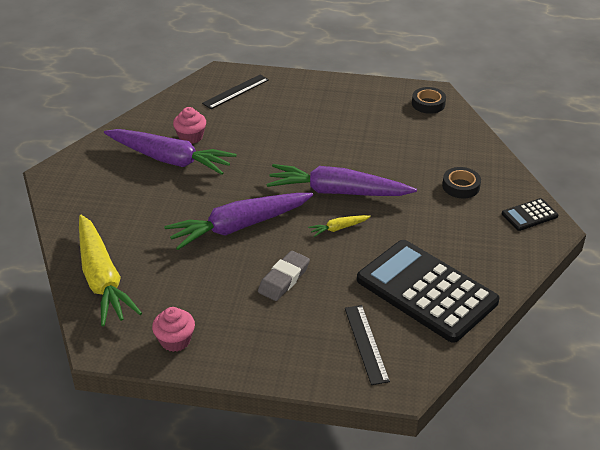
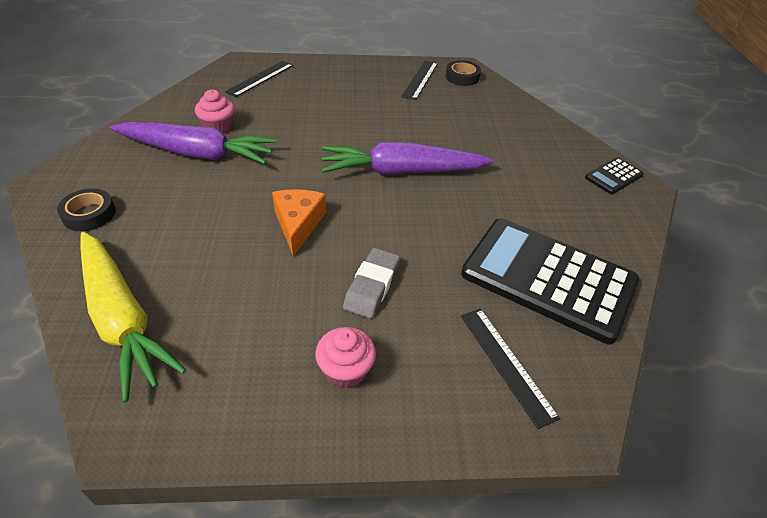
camera: 15 degrees left, 5 degrees up
pink cupcake [152,307,195,352] -> pink cupcake moved to [315,327,376,388]
purple carrot [164,193,313,250] -> orange cheese [272,189,326,257]
yellow carrot [308,215,371,237] -> none
black tape [442,167,481,198] -> black tape moved to [57,188,116,231]
none -> black ruler [402,61,438,100]

